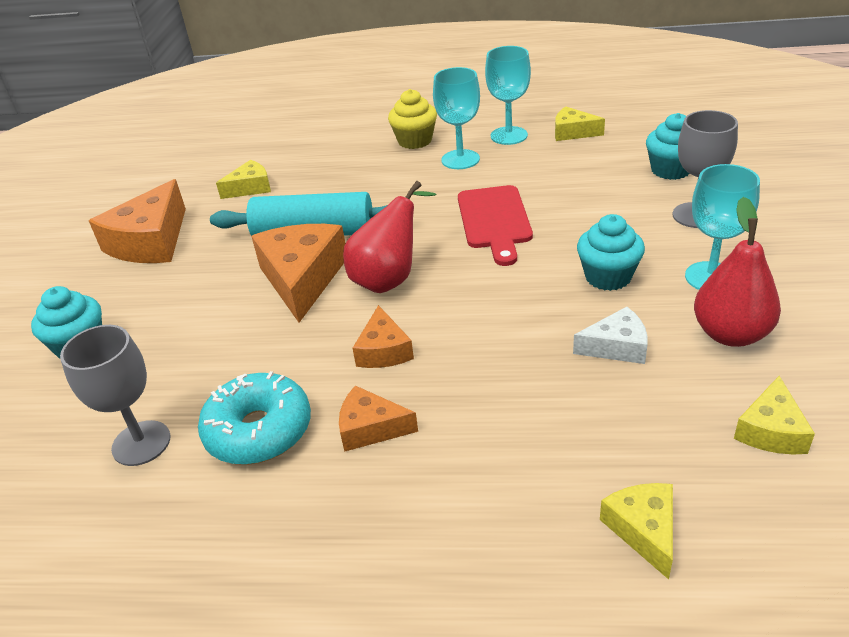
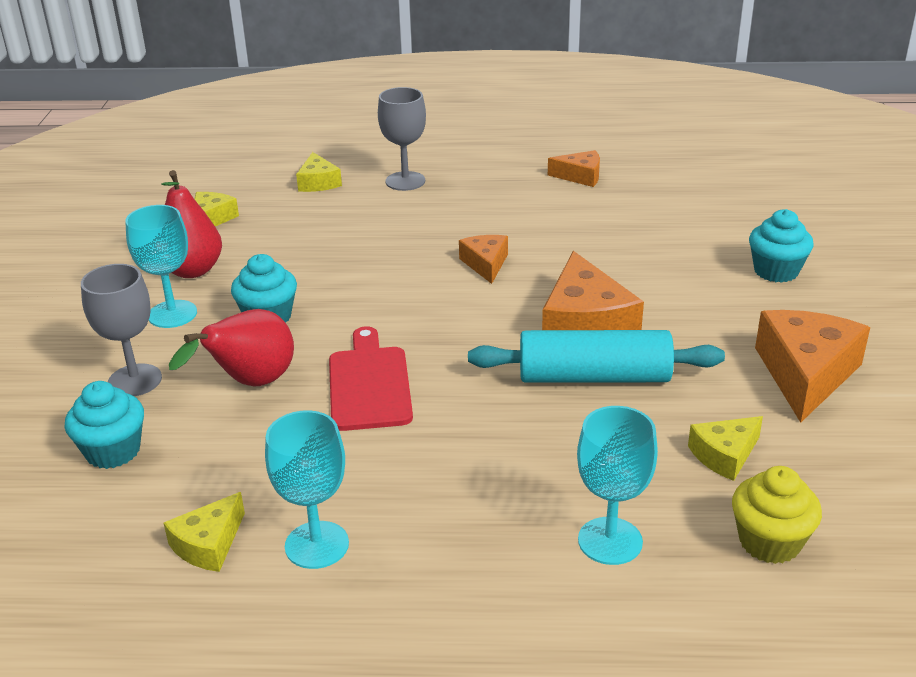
camera: 175 degrees right, 5 degrees down
grey goblet [60,325,171,466] -> grey goblet moved to [378,87,426,191]
turquoise donut [198,371,311,465] -> none
orange cheese [339,386,418,452] -> orange cheese moved to [548,150,600,187]
red pear [343,181,436,293] -> red pear moved to [169,309,294,387]
yellow cupcake [388,89,437,149] -> yellow cupcake moved to [732,466,822,564]
turquoise goblet [433,67,480,169] -> turquoise goblet moved to [577,406,658,565]
yellow cheese [555,107,605,141] -> yellow cheese turned 105 degrees clockwise [164,492,245,572]
white cheese [573,307,648,364] -> none

